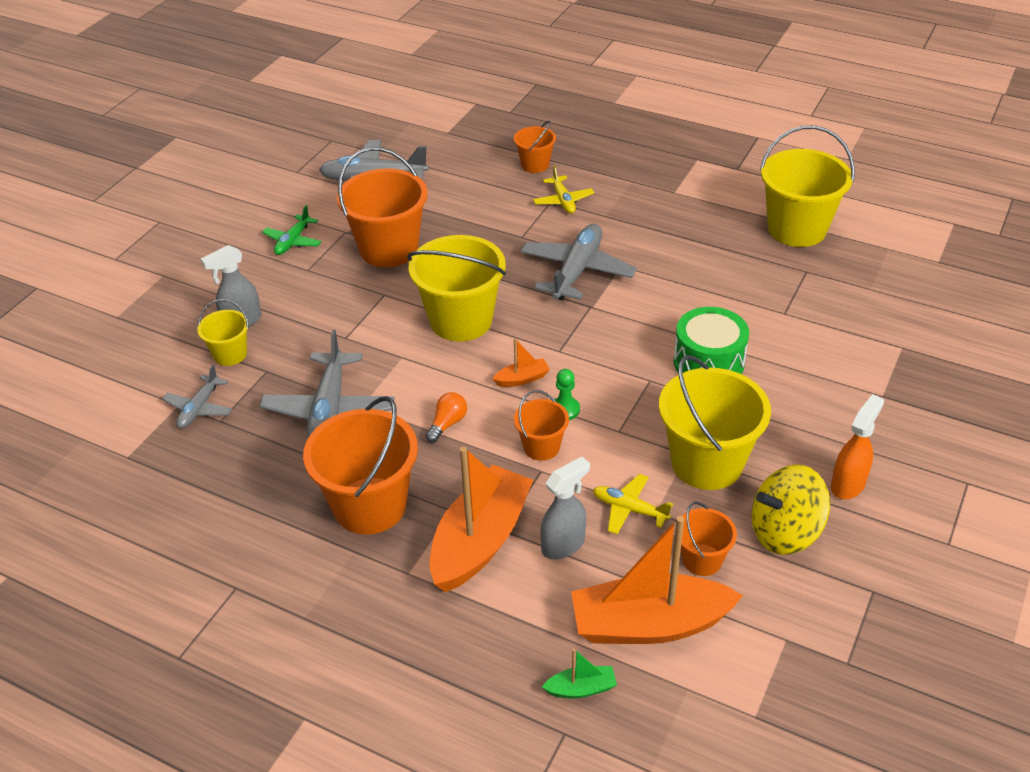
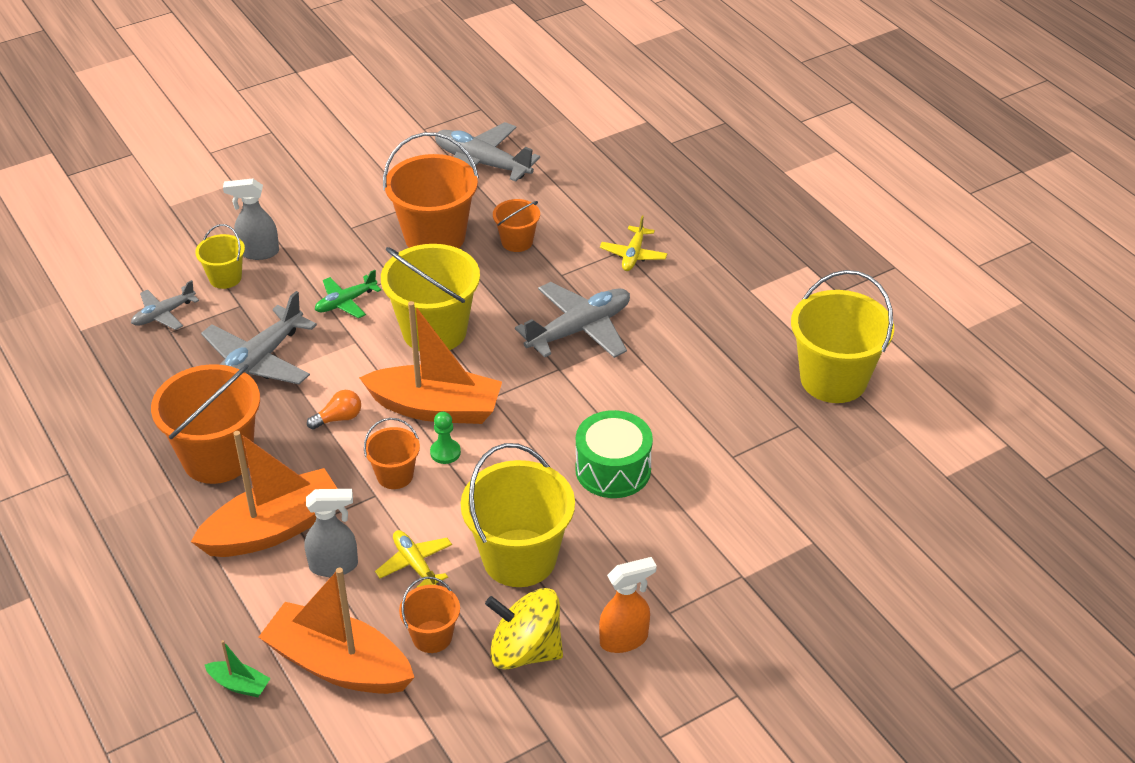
camera: 30 degrees right, 0 degrees up
green plane [262,205,321,255] -> green plane moved to [315,270,381,318]
orange boat [492,338,550,387] -> orange boat [359,301,502,424], size x2.37
orange bucket [514,121,556,173] -> orange bucket moved to [493,199,540,252]

